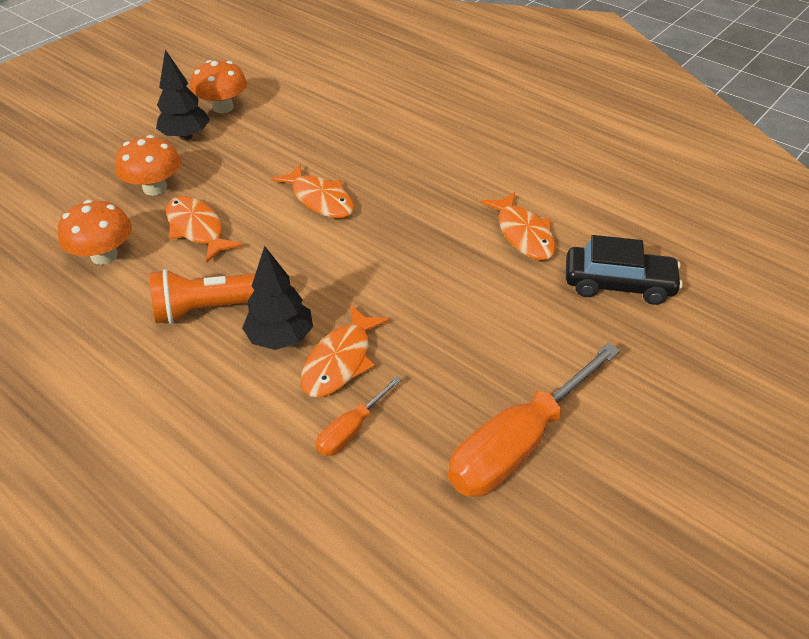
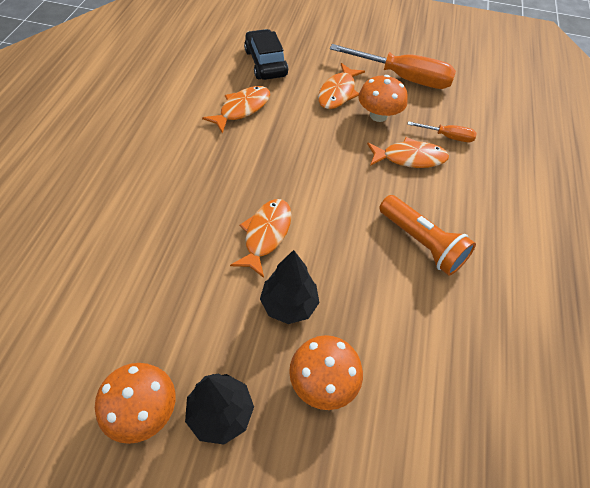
camera: 120 degrees left, 10 degrees up
orange mushroom [58,200,132,265] -> orange mushroom moved to [358,75,408,122]
orange fish [166,196,243,263] -> orange fish moved to [318,63,365,109]
black tree [242,246,313,350] -> black tree moved to [260,250,319,324]

